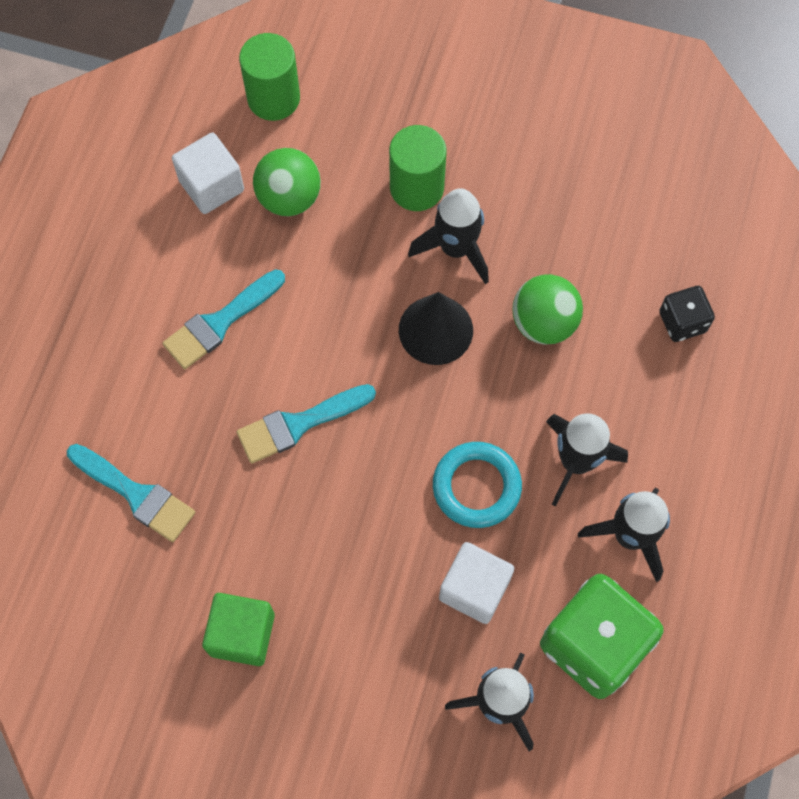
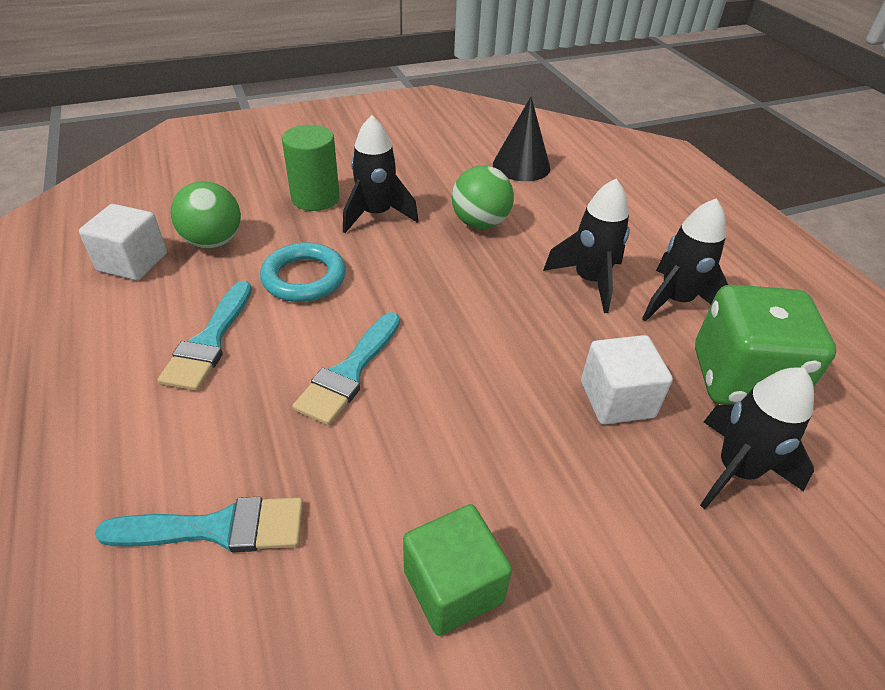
camera: 40 degrees left, 25 degrees down
green cylinder [239,33,300,121] -> none
black cone [399,292,473,365] -> black cone moved to [493,97,550,181]
turquoise ring [433,442,522,528] -> turquoise ring moved to [260,242,346,302]
black dice [659,286,715,342] -> none

